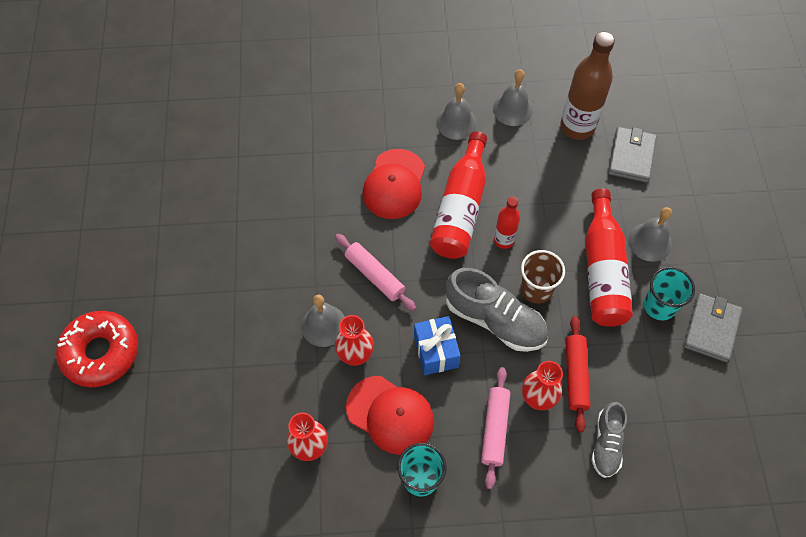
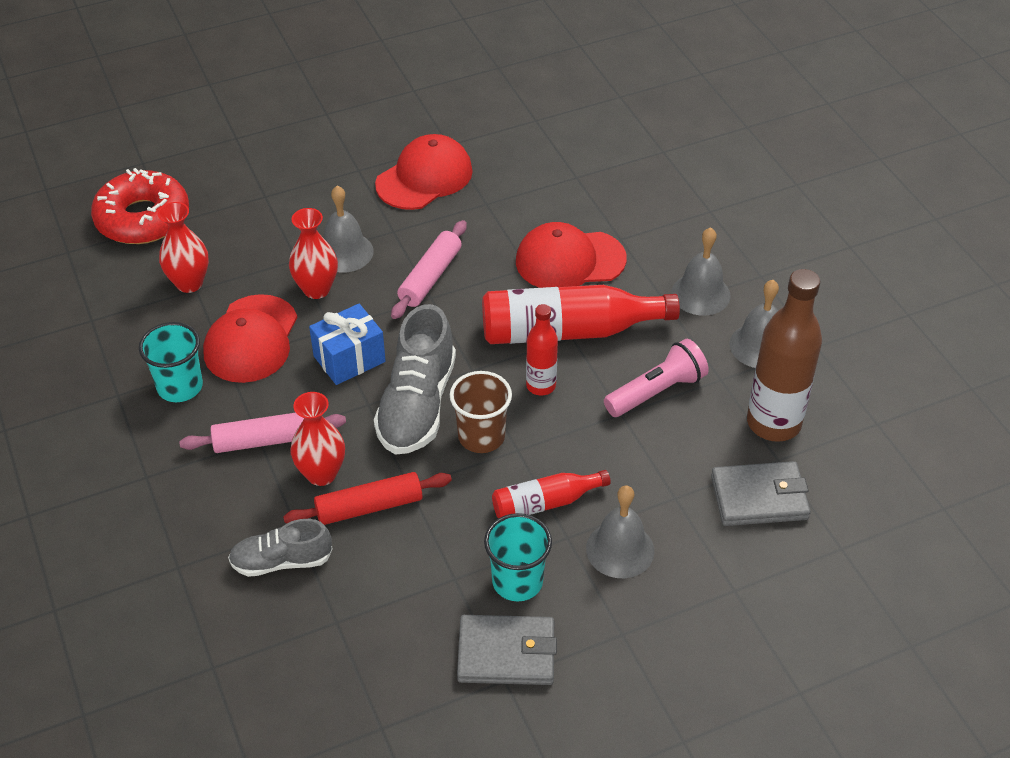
camera: 70 degrees right, 15 degrees down
red donut [56,311,138,387] -> red donut moved to [91,168,189,244]
red bottle [585,189,633,327] -> red bottle [492,470,611,519], size x0.55
none -> red cap [375,134,473,210]
none -> pink flashlight [604,339,709,417]

